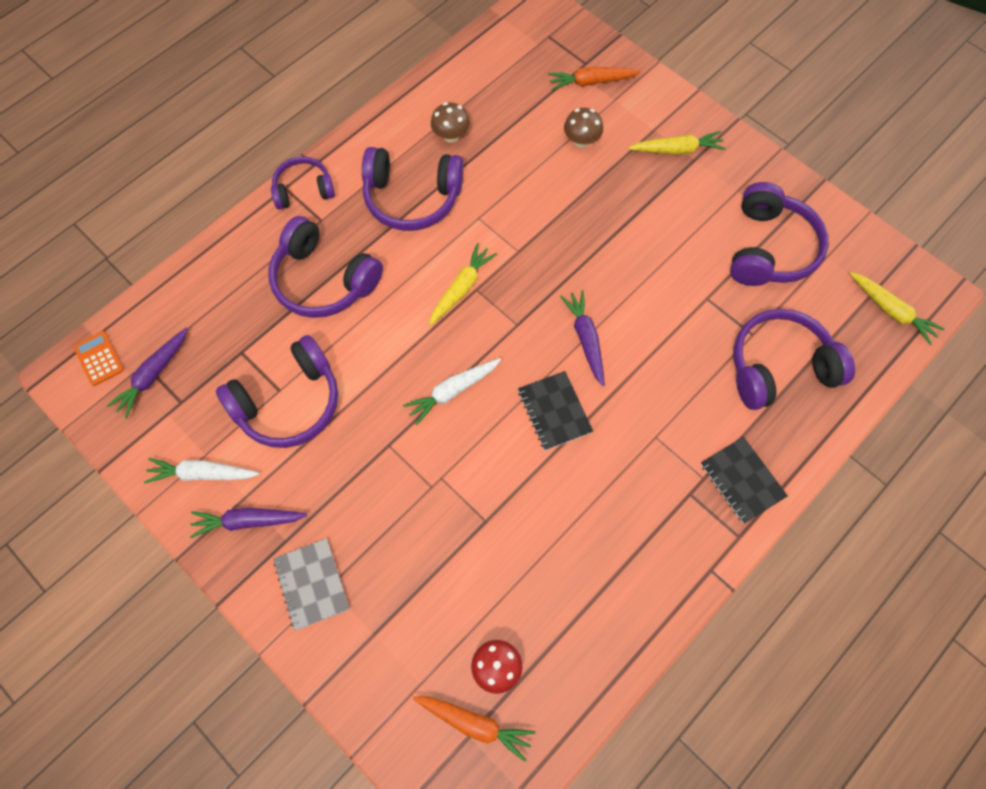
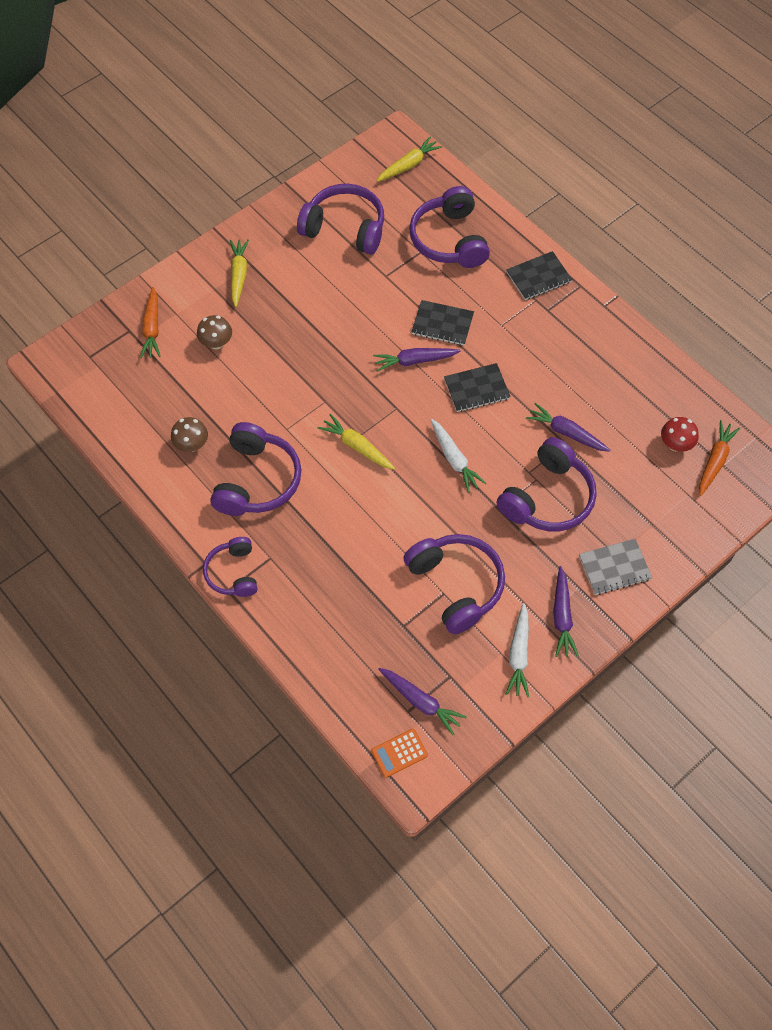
camera: 85 degrees left, 5 degrees down
purple headphones [268,216,383,318] -> purple headphones moved to [497,437,597,531]
none -> black notebook [411,300,474,345]
none -> purple carrot [526,403,611,452]

